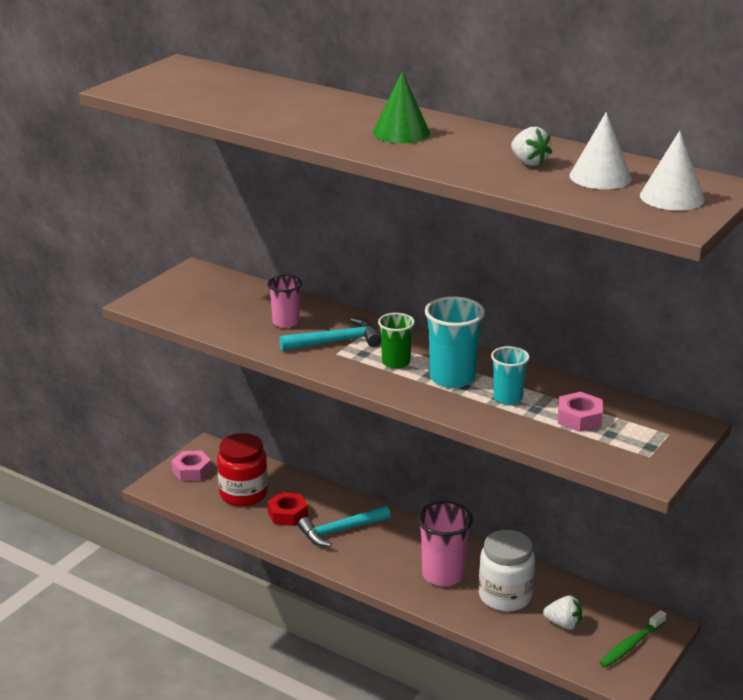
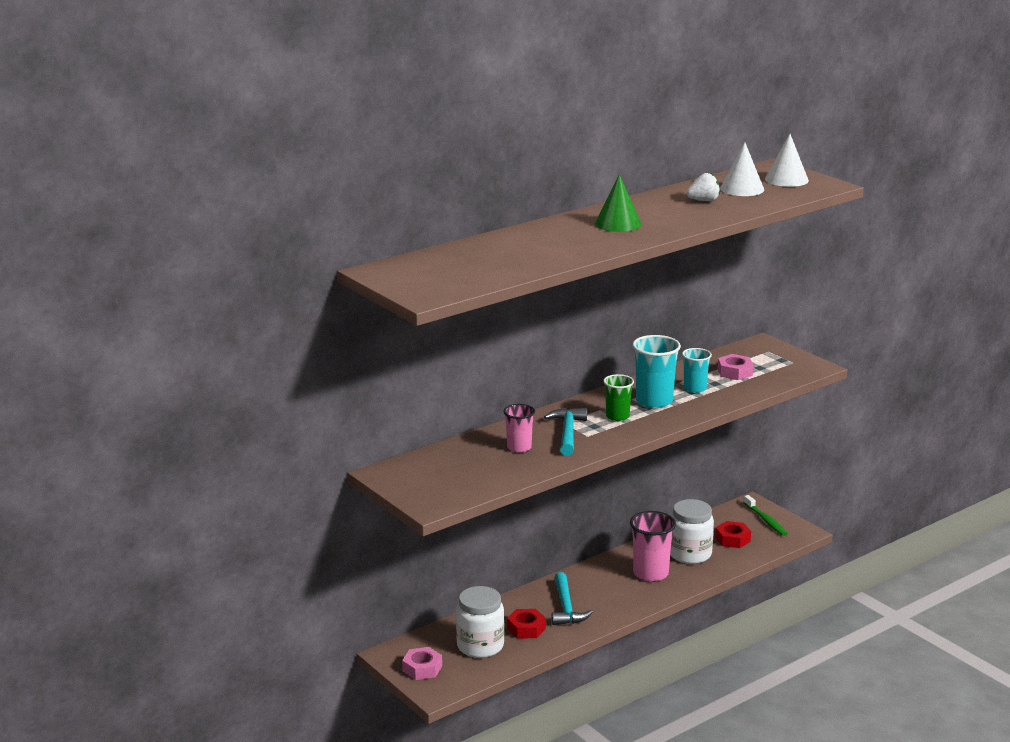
camera: 70 degrees left, 5 degrees down
red jar [217,433,268,506] -> white jar [456,586,504,658]
white strawberry [543,596,582,630] -> red nut [715,521,751,548]

